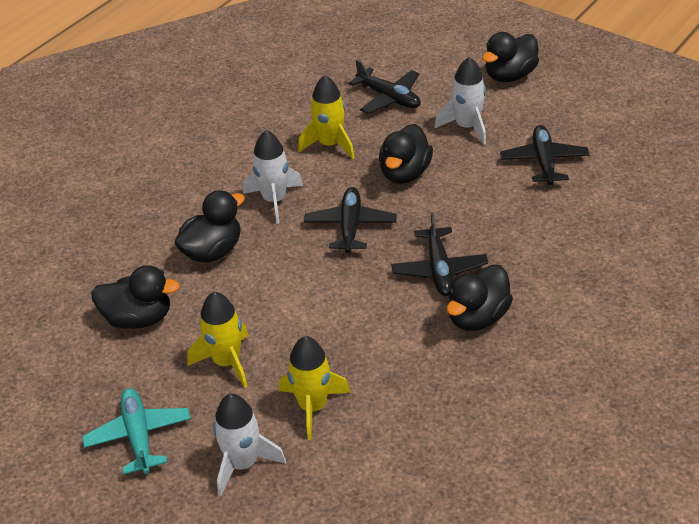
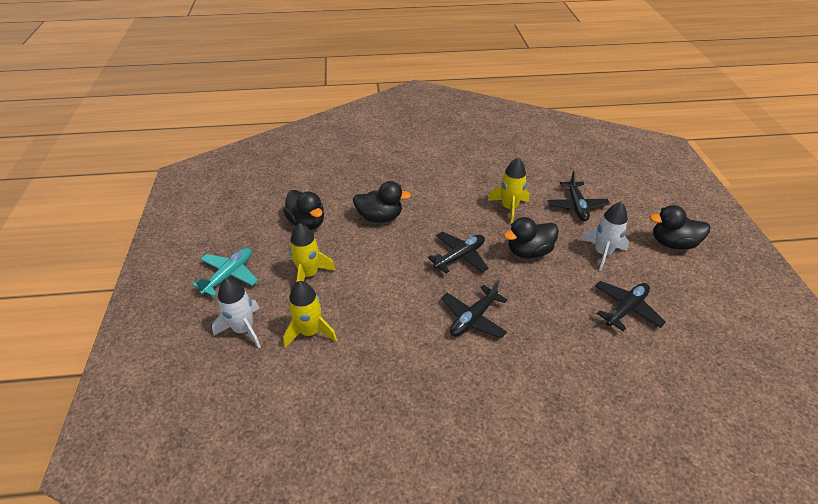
camera: 45 degrees right, 0 degrees up
white rocket [243,130,303,224] -> none
black duck [446,265,513,331] -> none

